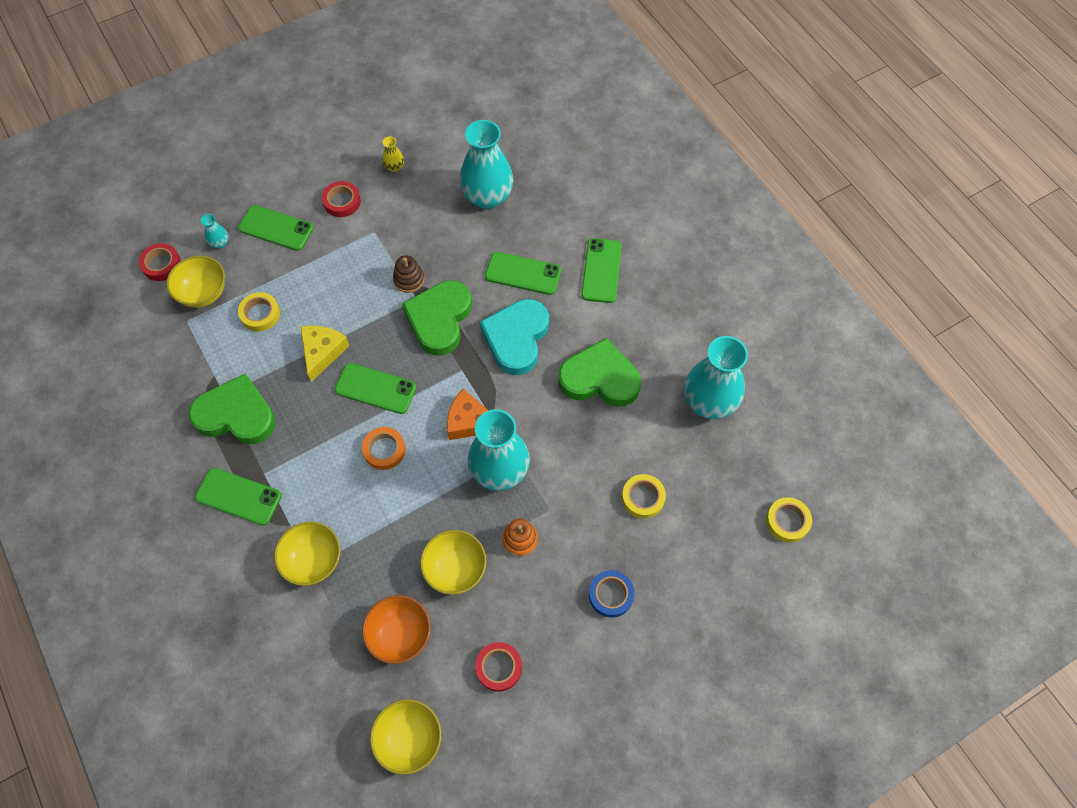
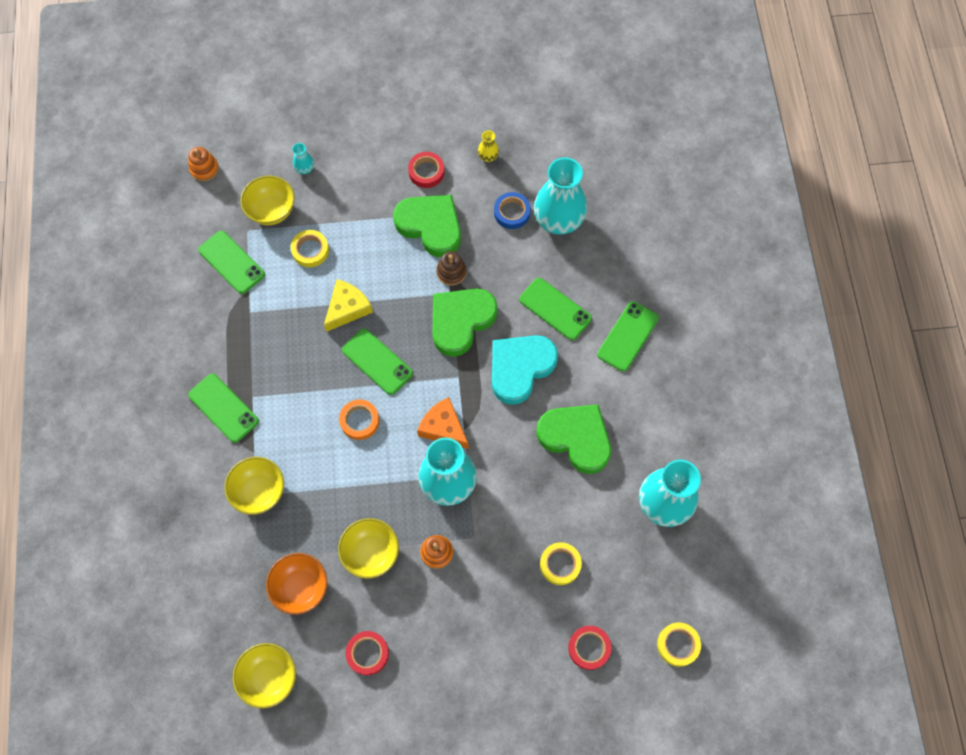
camera: 25 degrees right, 5 degrees up
red tape [139,243,181,281] -> red tape moved to [568,626,612,670]
green heart [189,373,276,444] -> green heart moved to [393,195,461,257]
green phone [238,205,314,251] -> green phone moved to [198,231,265,294]
blue tape [589,570,634,618] -> blue tape moved to [494,192,531,229]
none -> orange stacking toy [188,147,219,181]

